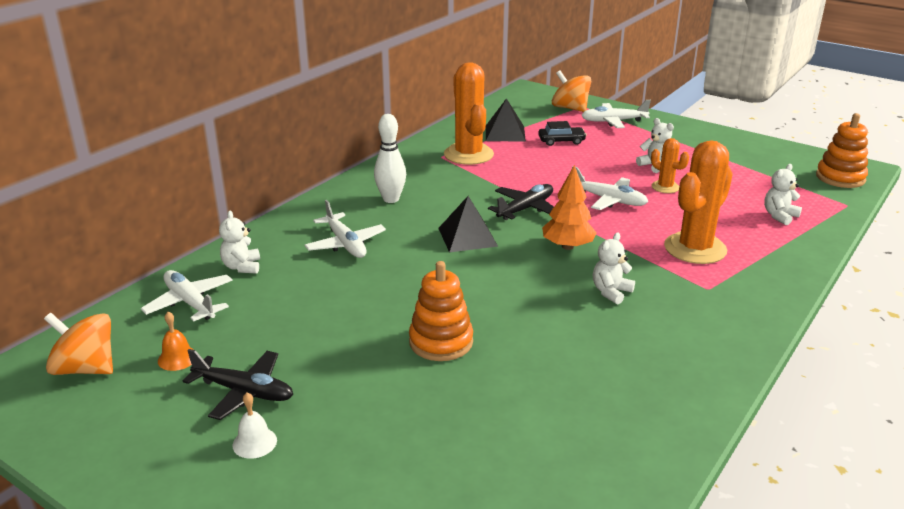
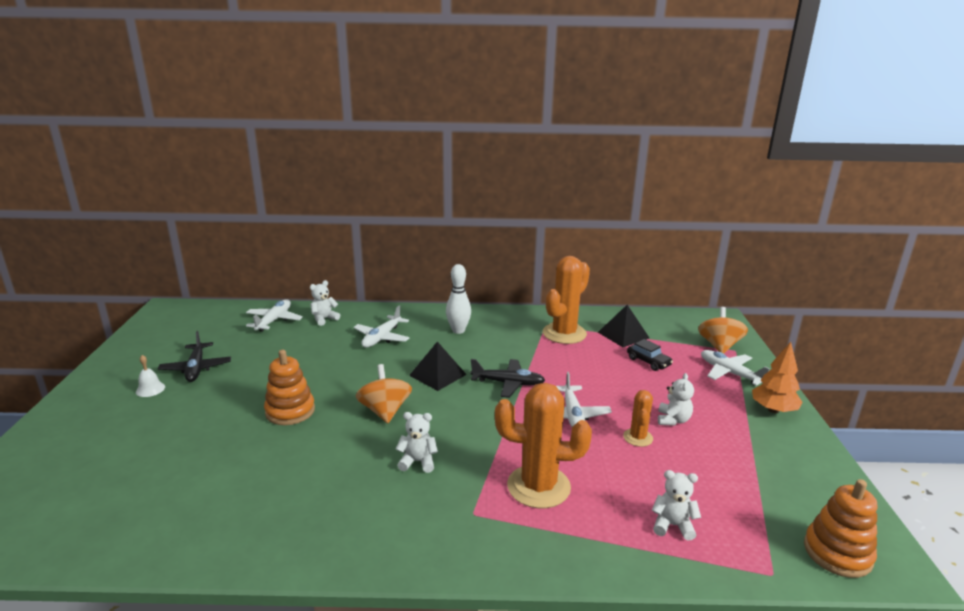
camera: 55 degrees right, 5 degrees down
orange spinning top [44,313,113,375] -> orange spinning top moved to [356,364,412,423]
orange bell [158,311,194,371] -> none
orange tree [542,165,597,250] -> orange tree moved to [752,342,803,413]

